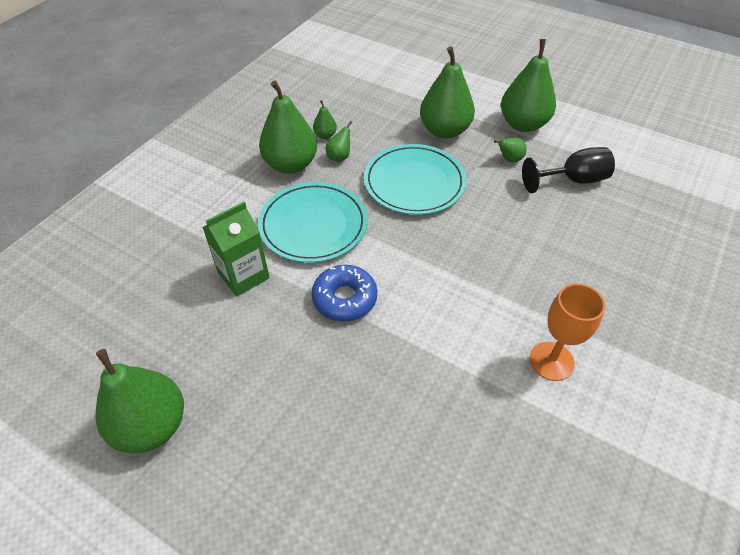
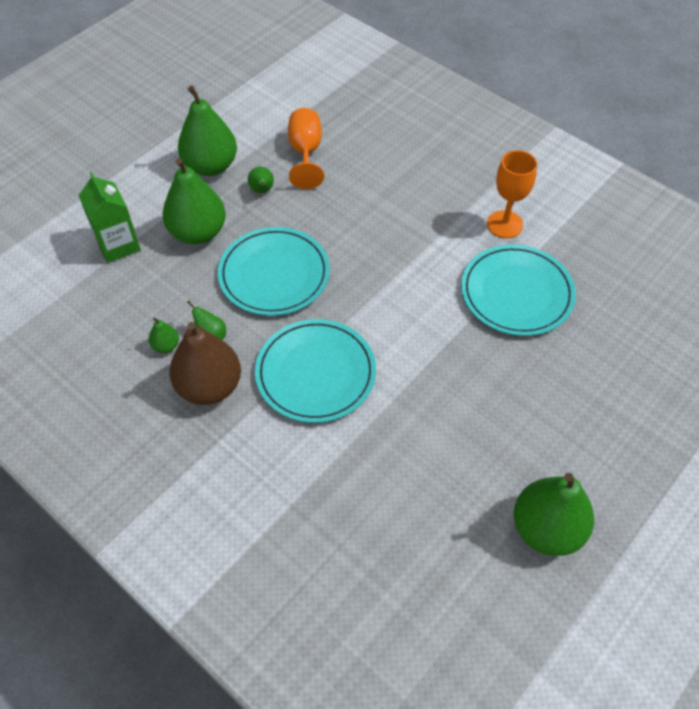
camera: 80 degrees left, 5 degrees up
green carton [202,202,270,296] -> green carton moved to [78,172,141,263]
green pear [259,81,317,174] -> brown pear [169,322,241,405]
blue donut [311,265,377,321] -> none
black goblet [522,147,615,193] -> orange goblet [288,108,324,189]
none -> turquoise plate [461,244,576,336]

